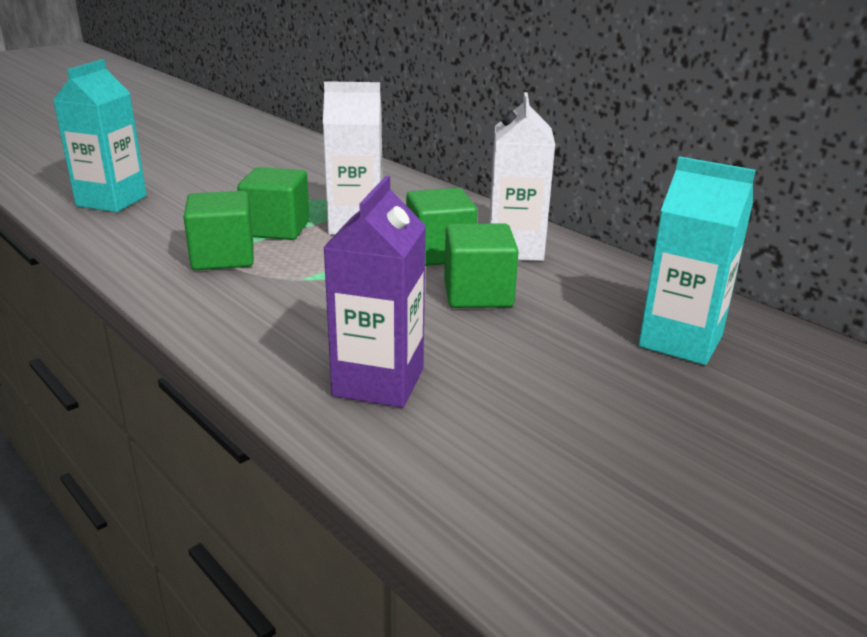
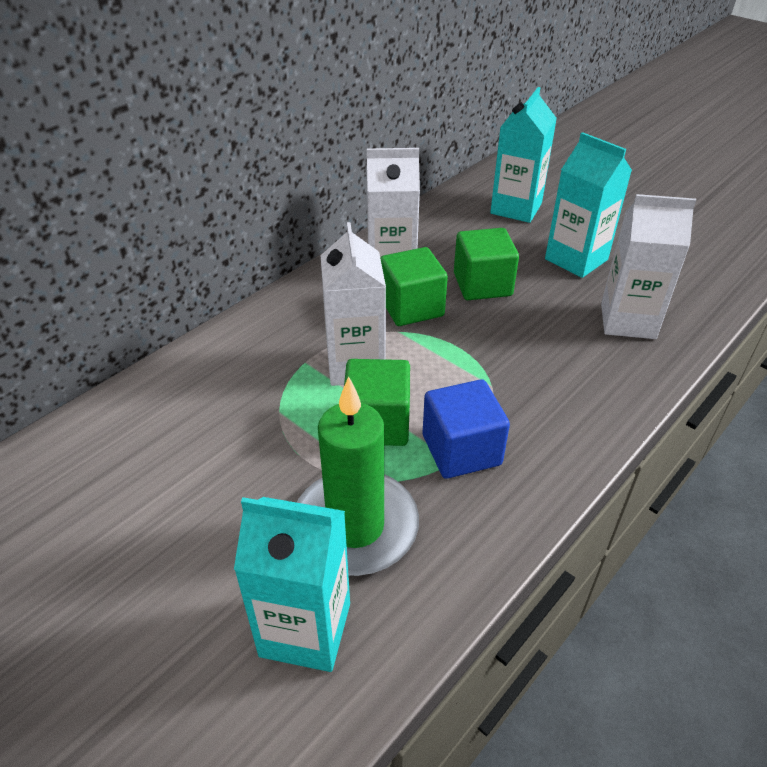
camera: 95 degrees left, 15 degrees up
green cube [183,191,254,270] -> blue cube [423,379,510,479]
purple carton [323,176,426,408] -> white carton [601,194,696,339]
none -> green candle [297,376,419,576]
none -> turquoise carton [545,132,632,278]

